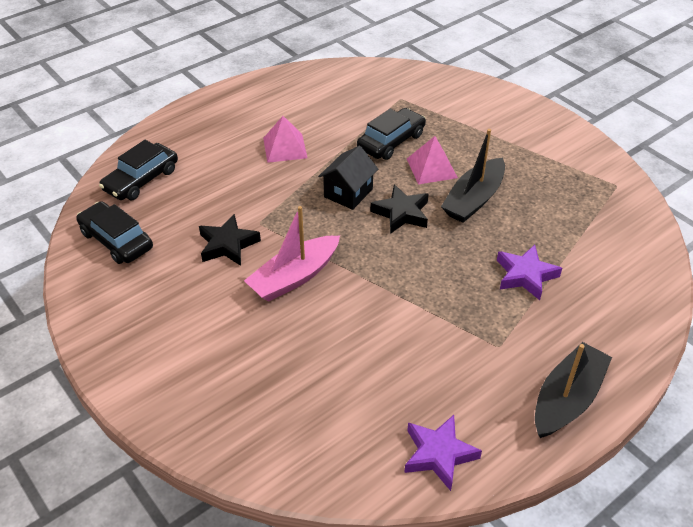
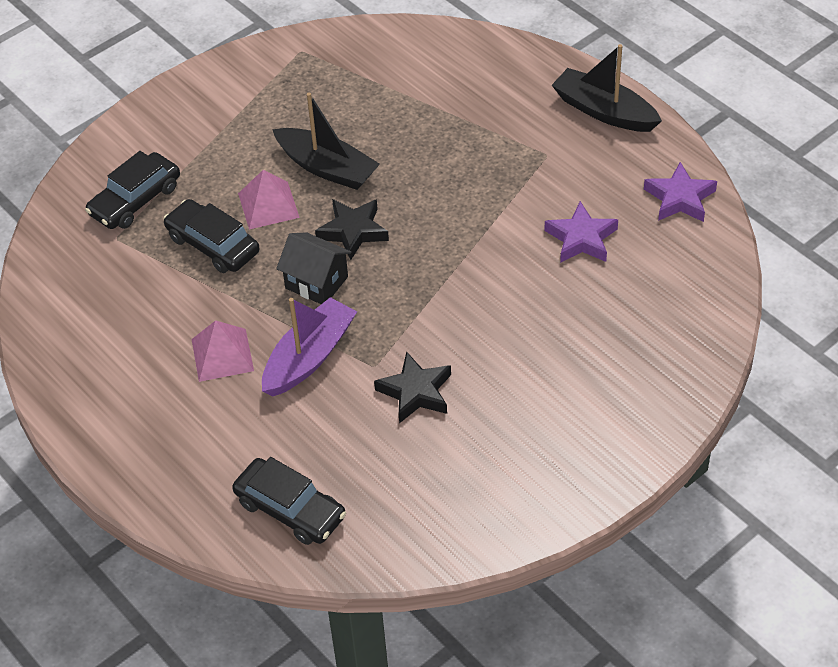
camera: 90 degrees left, 5 degrees up
black car [76,201,153,264] -> black car moved to [85,151,180,229]
pink boat [244,206,340,302] -> none
purple star [497,245,562,300] -> purple star moved to [544,201,618,263]
none -> purple boat [262,297,357,396]

